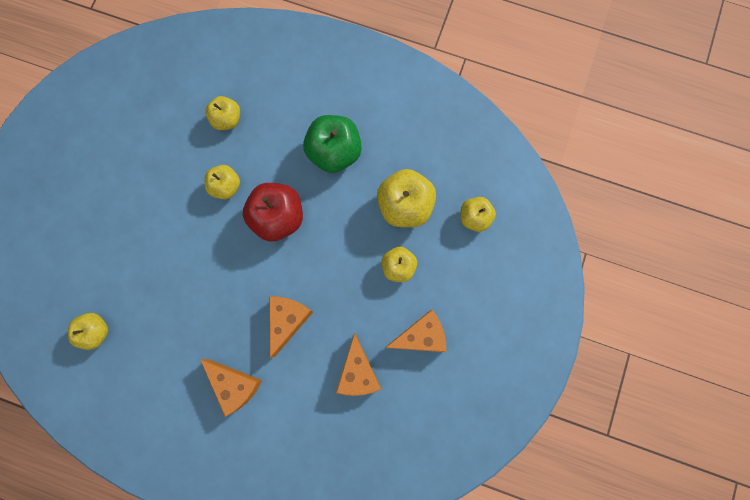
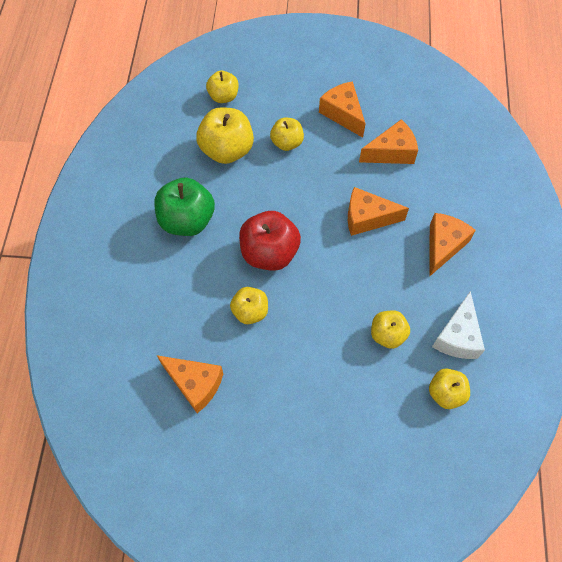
camera: 105 degrees left, 15 degrees down
yellow apple [205,96,240,130] -> yellow apple moved to [371,310,410,349]
none -> orange cheese [157,355,223,413]
none -> white cheese [432,291,485,359]

